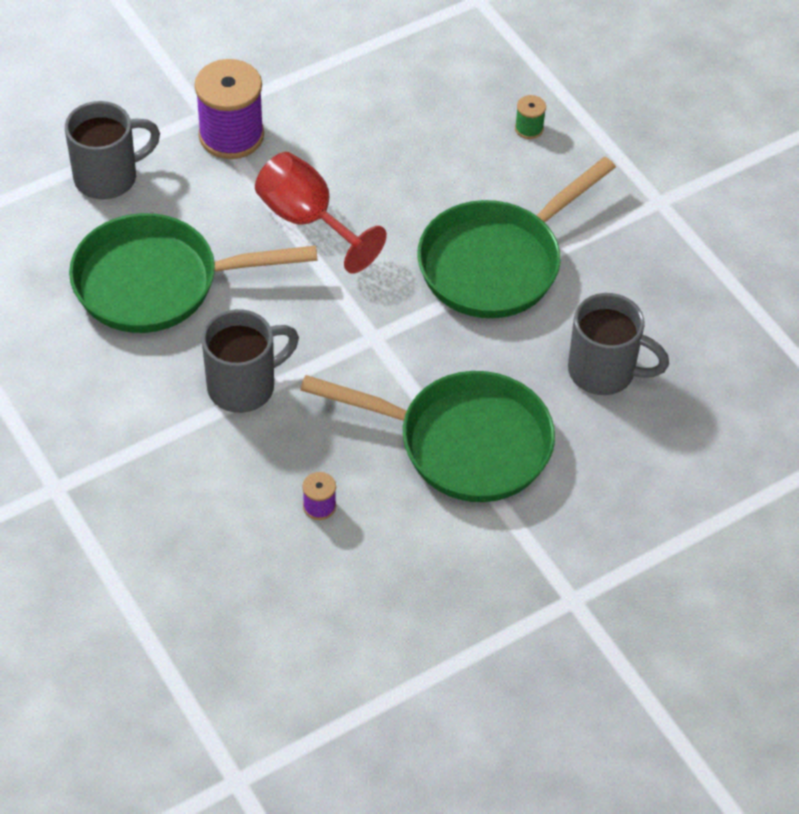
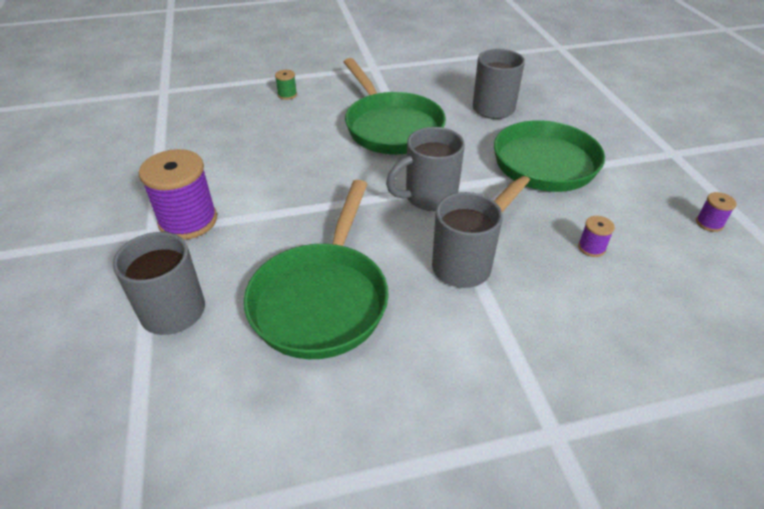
camera: 70 degrees left, 10 degrees down
red goblet [255,152,387,274] -> none
none -> grey mug [386,127,465,211]
none -> purple spool [696,192,737,232]

